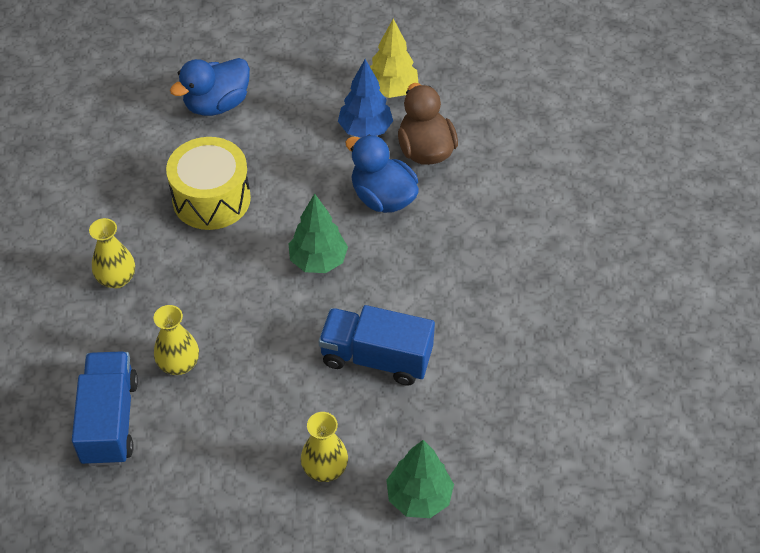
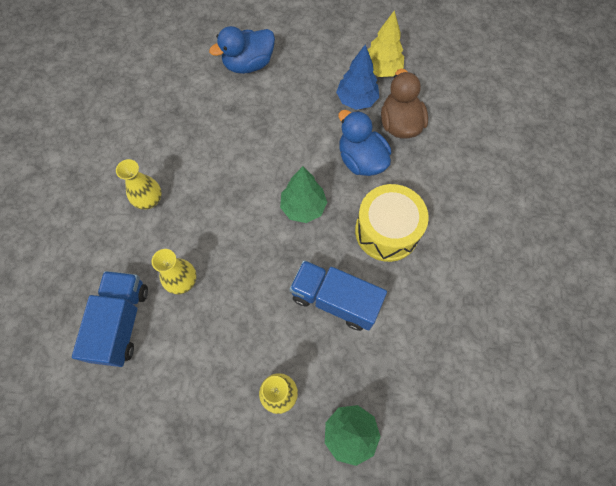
camera: 10 degrees right, 15 degrees up
yellow drum [166,137,251,230] -> yellow drum moved to [355,184,429,262]

